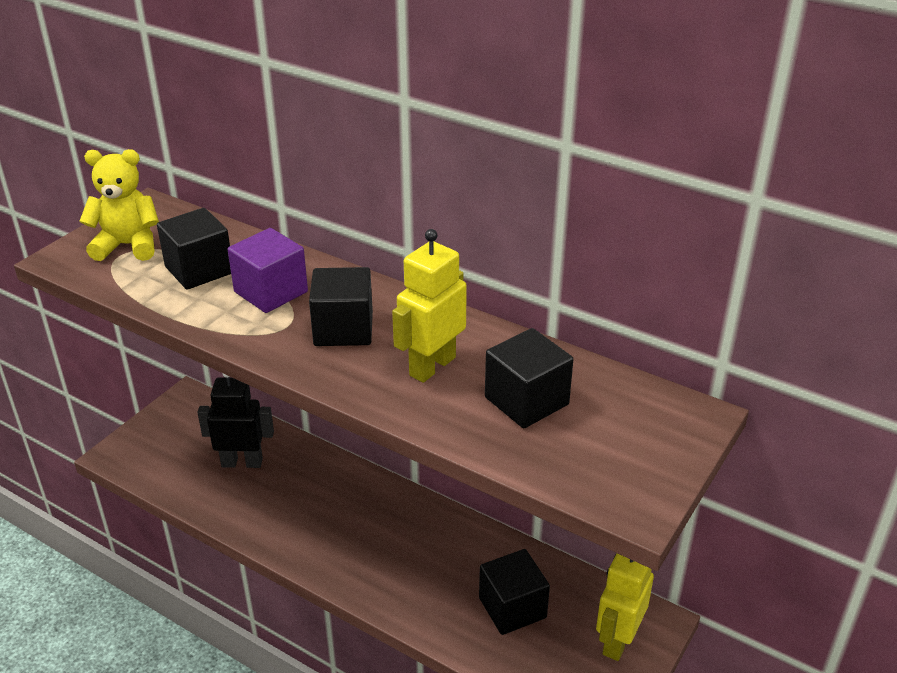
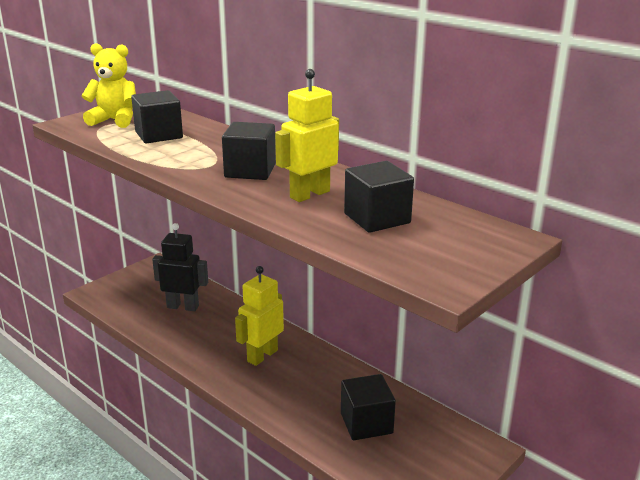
camera: 10 degrees right, 10 degrees down
purple cube [228,228,308,313] -> none
yellow robot [596,553,654,661] -> yellow robot moved to [235,266,284,366]

